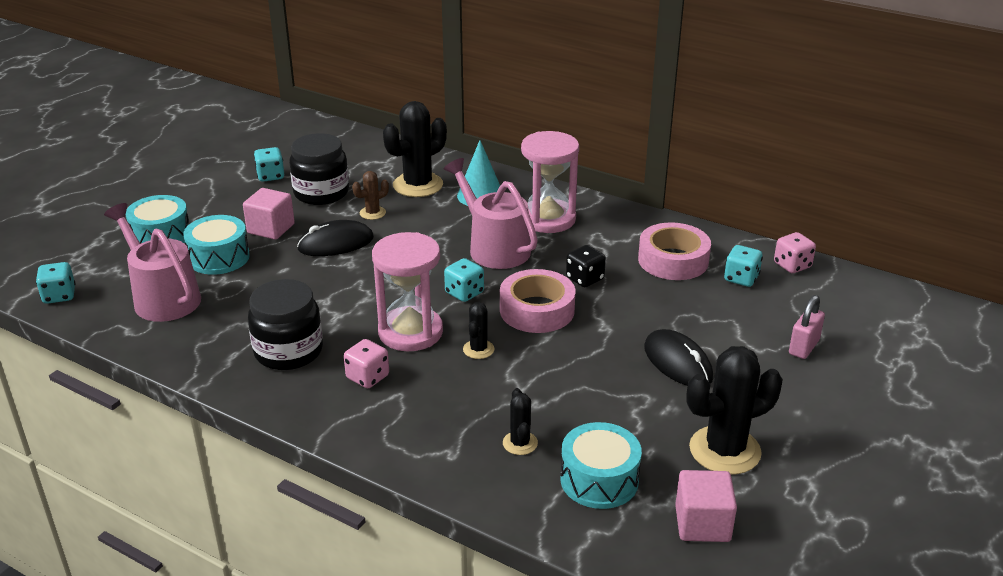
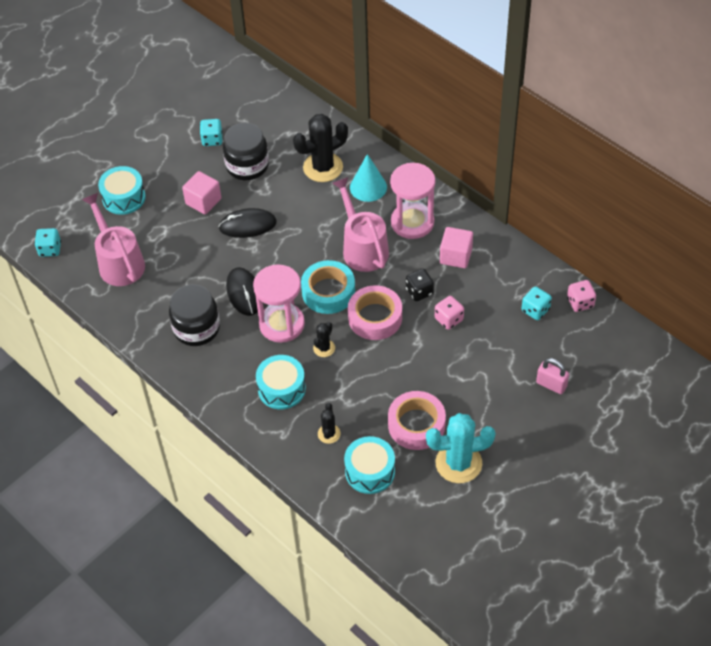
camera: 15 degrees right, 20 degrees up
turquoise drum [183,215,250,275] -> turquoise drum moved to [256,355,306,409]
pink dice [344,339,389,388] -> pink dice moved to [435,296,464,330]
brown cactus [352,171,389,220] -> none
turquoise dice [444,258,484,302] -> turquoise tape [301,260,355,314]
pink tape [638,222,711,280] -> pink tape moved to [388,391,446,450]
black mouse [644,329,714,386] -> black mouse moved to [226,267,258,316]
pink cube [675,470,737,542] -> pink cube moved to [440,227,473,268]
black cactus [686,346,782,475] -> turquoise cactus [426,413,495,483]
pink padlock [789,295,825,359] -> pink padlock turned 75 degrees clockwise [536,358,569,394]

